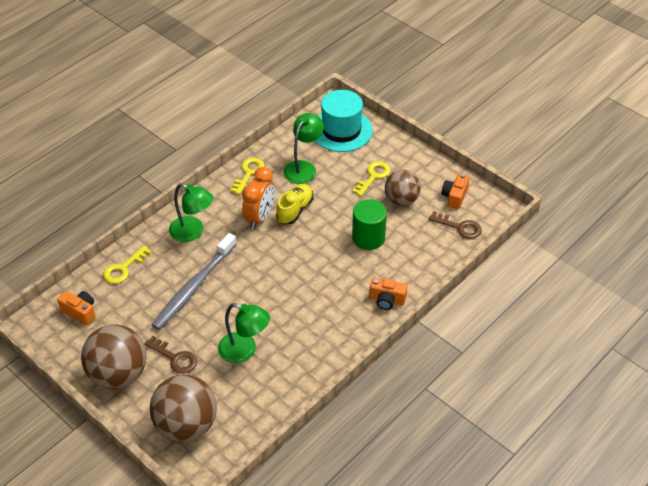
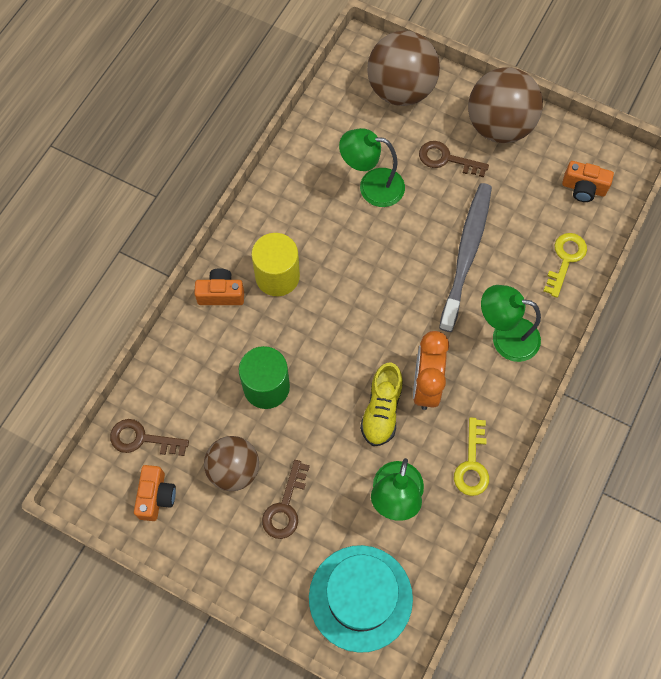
camera: 165 degrees right, 20 degrees up
yellow key [352,161,390,196] -> brown key [262,460,310,539]
none -> yellow cylinder [251,233,300,296]

